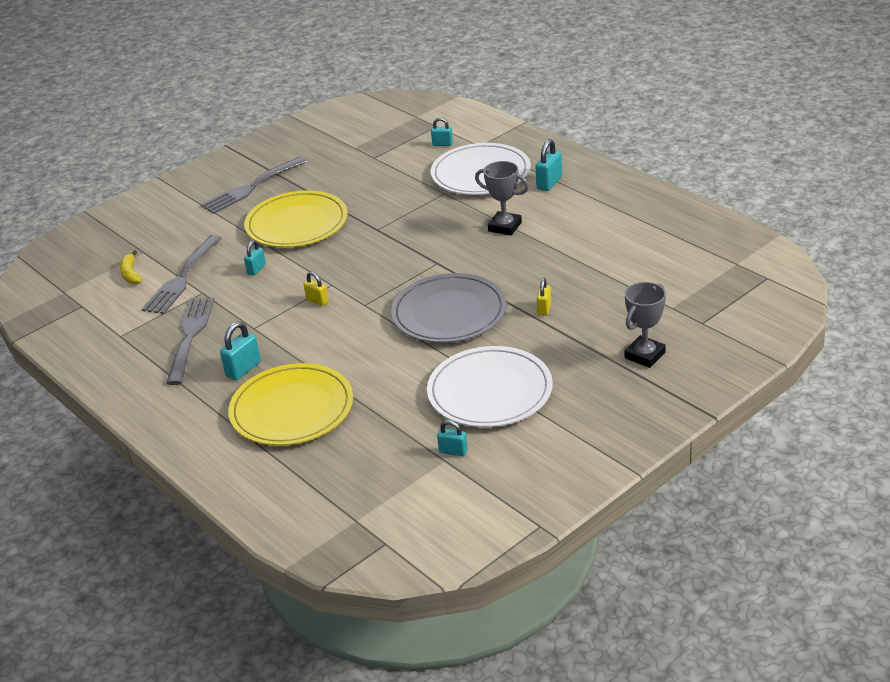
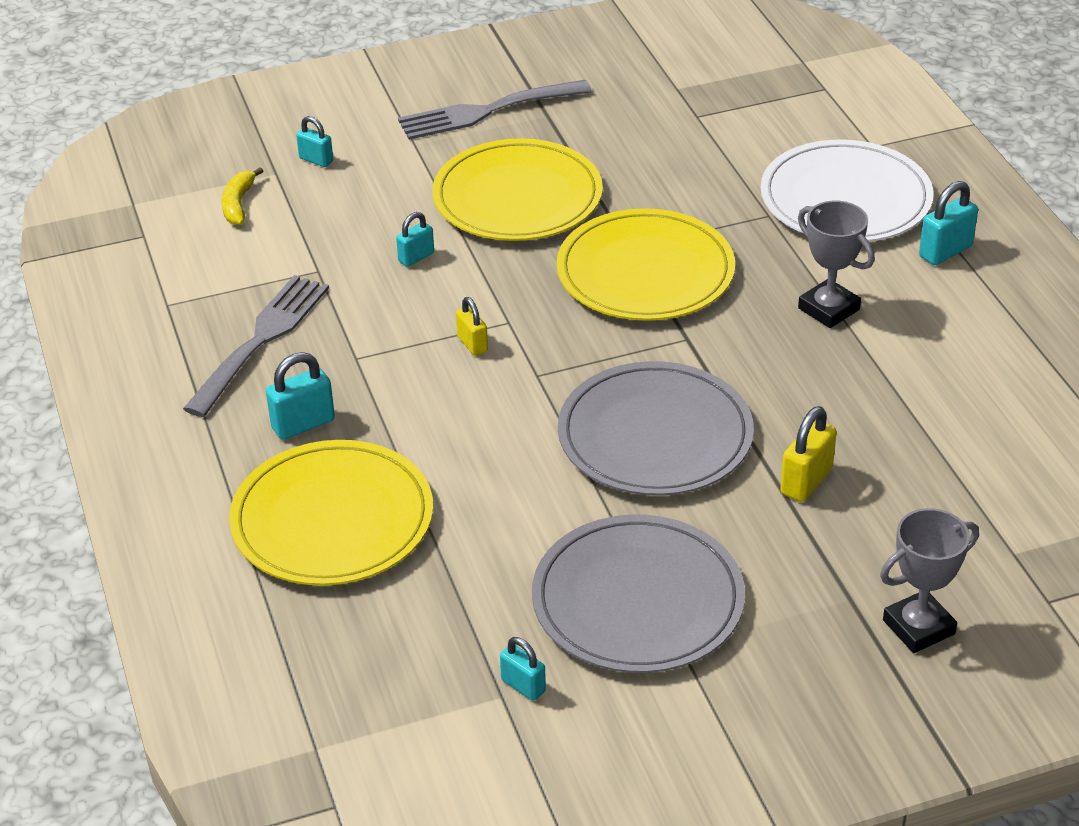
camera: 20 degrees right, 5 degrees up
grey fork [142,235,222,314] -> none
white plate [427,346,553,427] -> grey plate [532,515,745,673]
turquoise padlock [431,118,453,146] -> turquoise padlock moved to [296,116,333,167]
yellow padlock [537,278,551,316] -> yellow padlock [780,406,837,502], size x1.53
none -> yellow plate [556,208,735,321]

